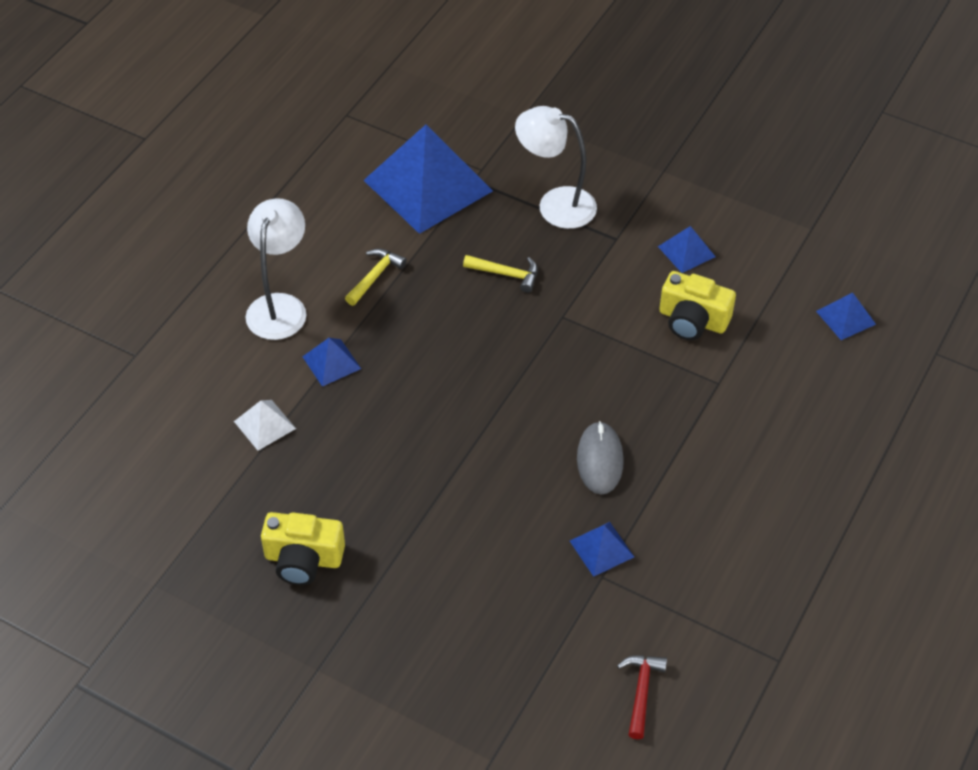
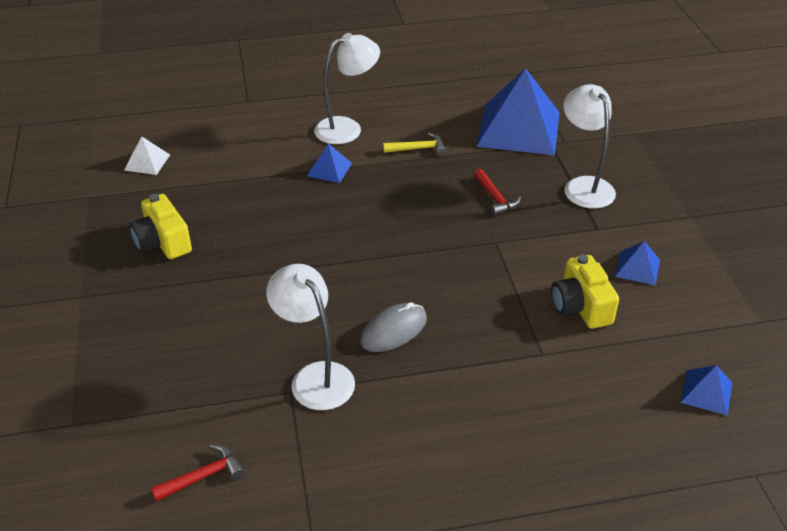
camera: 50 degrees right, 10 degrees down
white pyramid [234,400,296,451] -> white pyramid moved to [124,136,170,175]
yellow hammer [463,255,538,293] -> red hammer [474,169,521,216]
blue pyramid [570,522,634,577] -> white lamp [266,264,355,410]

